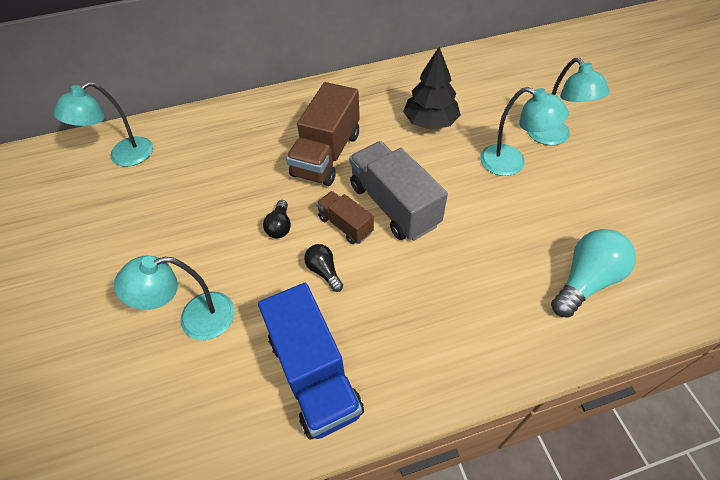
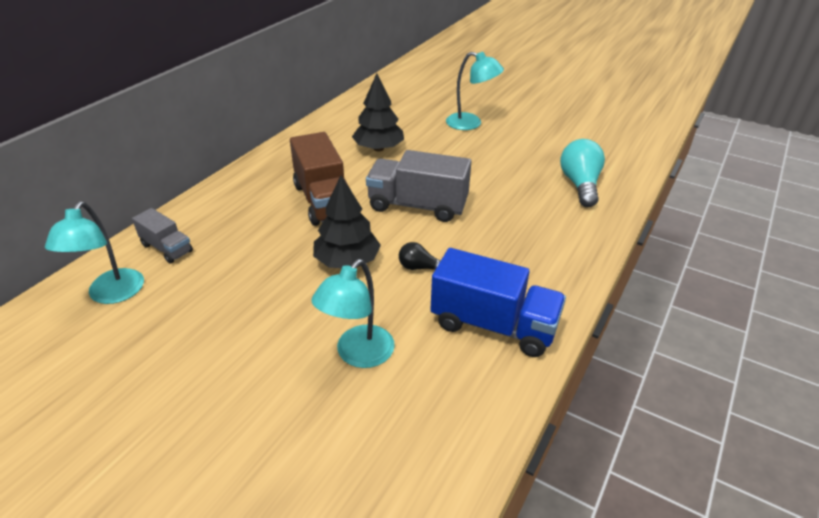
camera: 45 degrees left, 15 degrees down
black light bulb [263,200,291,238] -> black tree [313,175,381,268]
brown truck [316,191,374,244] -> none
turquoise lamp [480,87,569,176] -> none
none -> grey truck [132,208,193,263]

